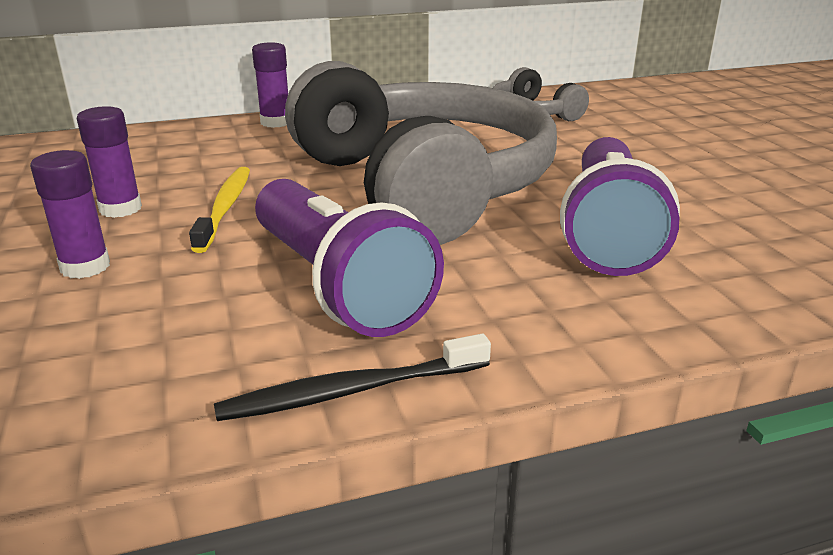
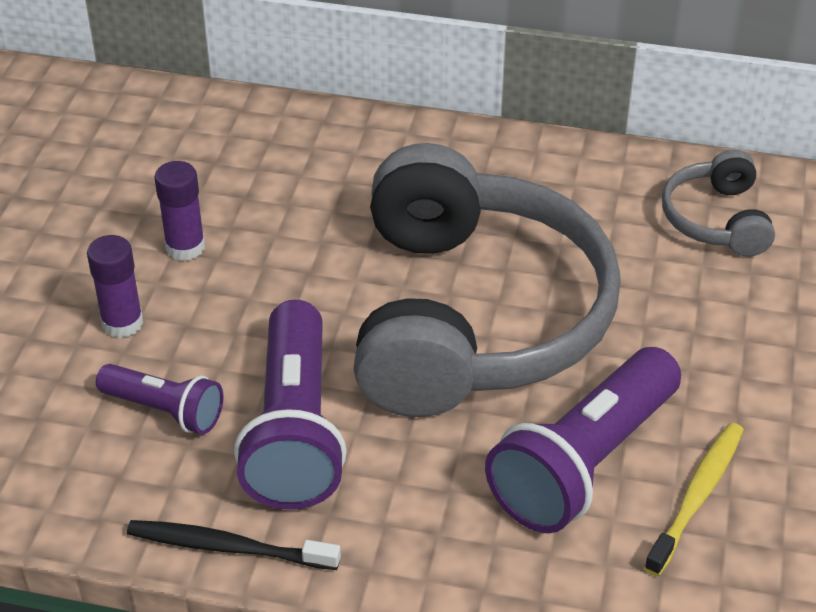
camera: 30 degrees right, 15 degrees up
yellow toothbrush [189,167,250,253] -> yellow toothbrush moved to [644,423,744,576]
purple glue stick [252,42,288,128] -> none
none -> purple flashlight [96,364,223,434]

